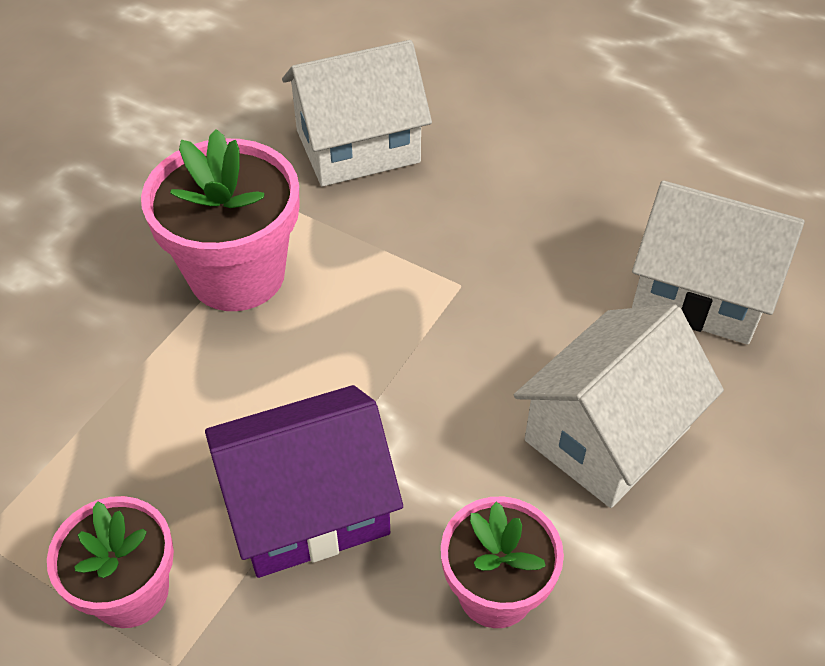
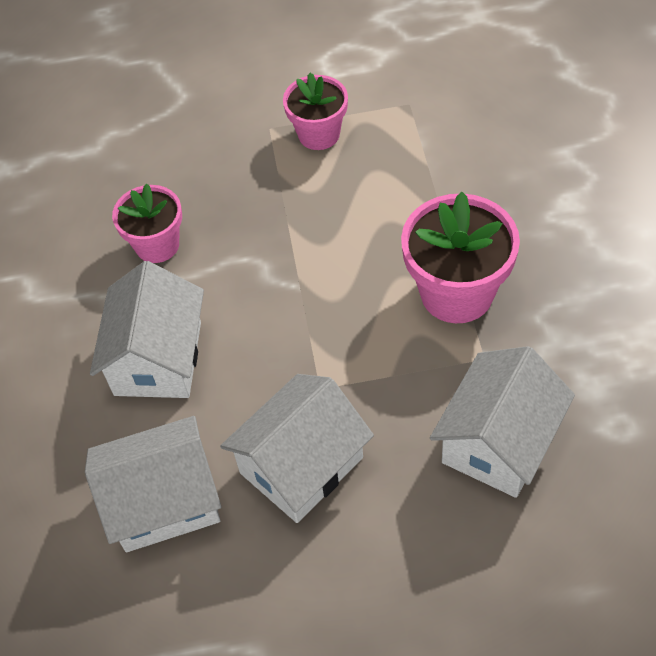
camera: 145 degrees right, 5 degrees up
purple house [205,385,403,578] -> none
none -> white house [220,374,374,523]

